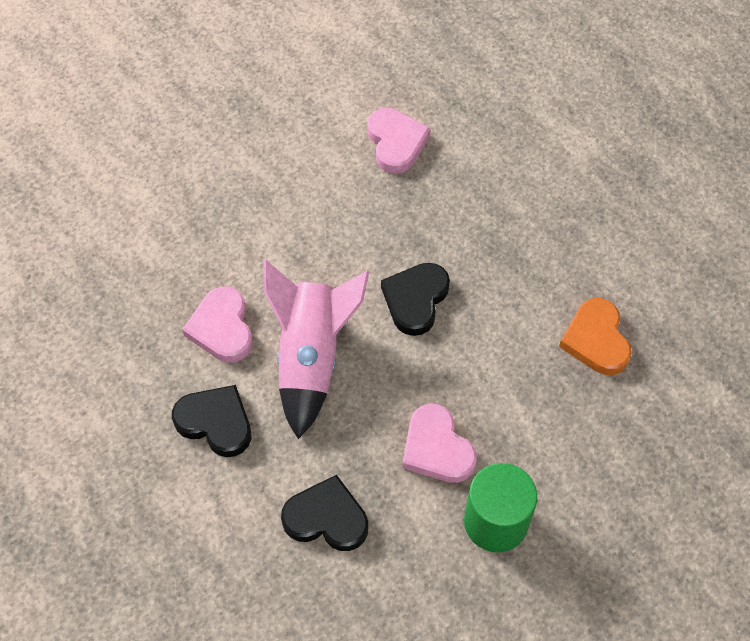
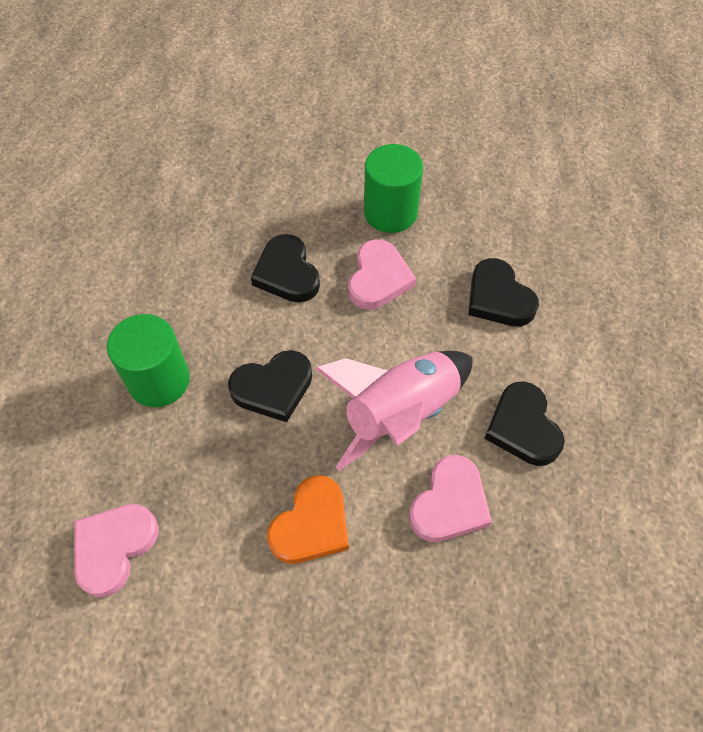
camera: 135 degrees left, 0 degrees up
orange heart [559,298,632,375] -> orange heart moved to [267,475,349,564]
none -> green cylinder [107,314,190,407]
none -> black heart [251,234,320,303]

